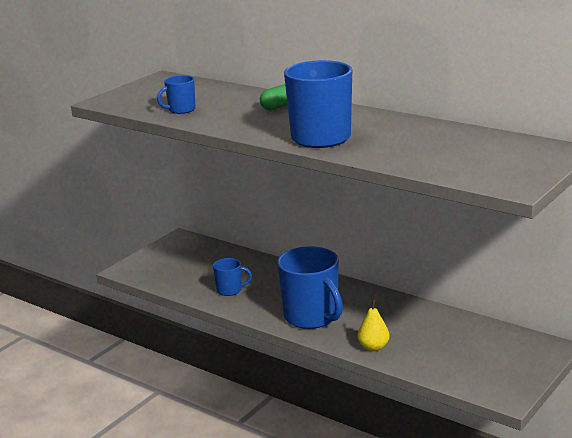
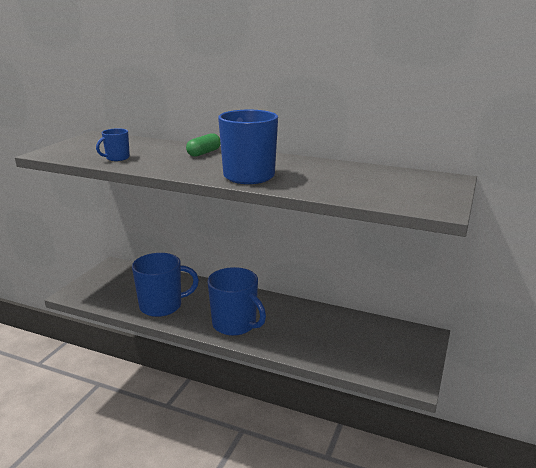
camera: 15 degrees left, 0 degrees up
blue mug [213,258,252,296] -> blue mug [132,253,199,317], size x2.04
yellow pear [358,299,390,351] -> none

